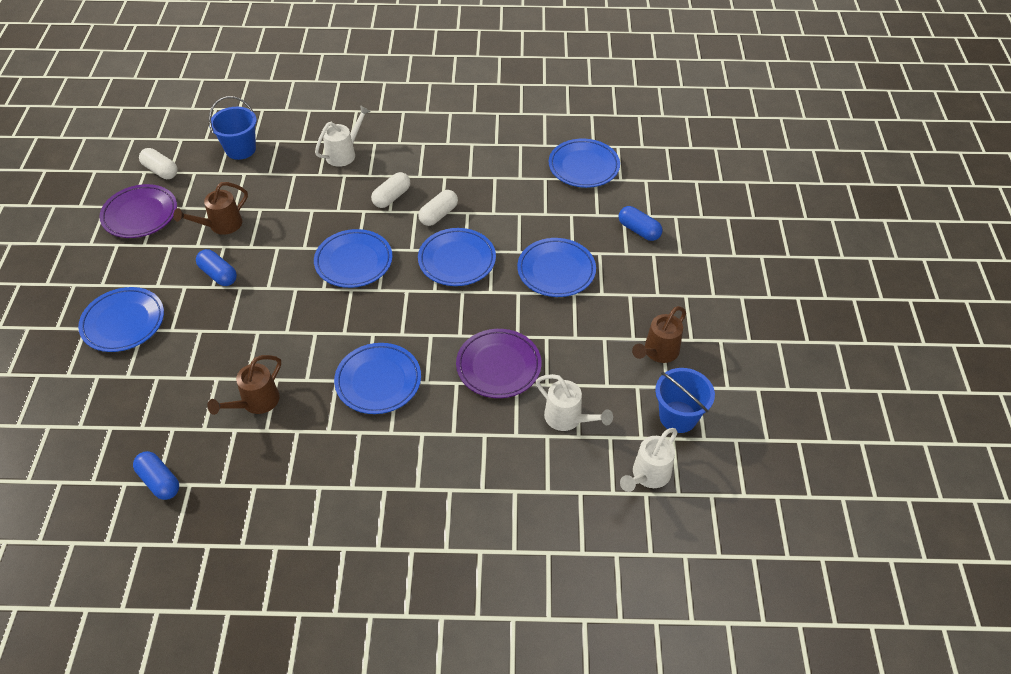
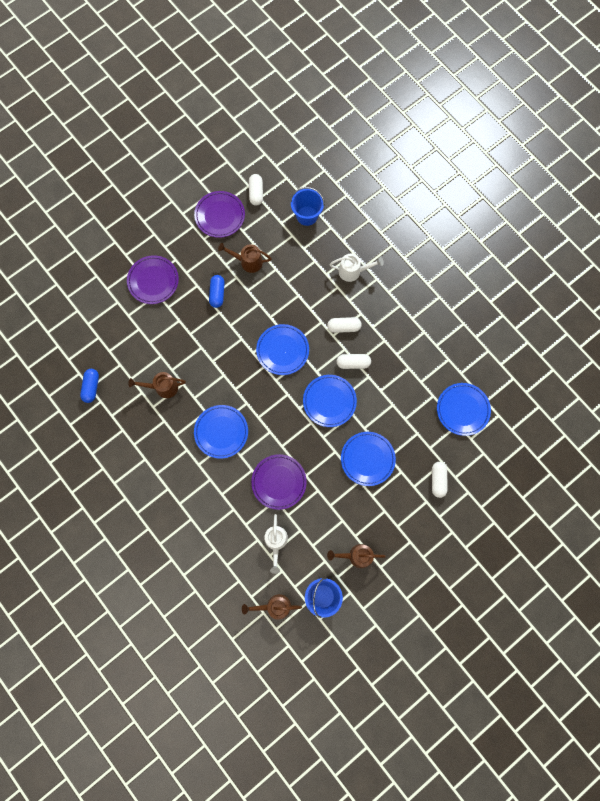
camera: 50 degrees right, 25 degrees up
blue plate [78,287,164,352] -> purple plate [127,255,179,304]
blue capsule [619,206,663,241] -> white capsule [432,462,447,498]
white watering can [620,428,678,492] -> brown watering can [242,594,302,620]

